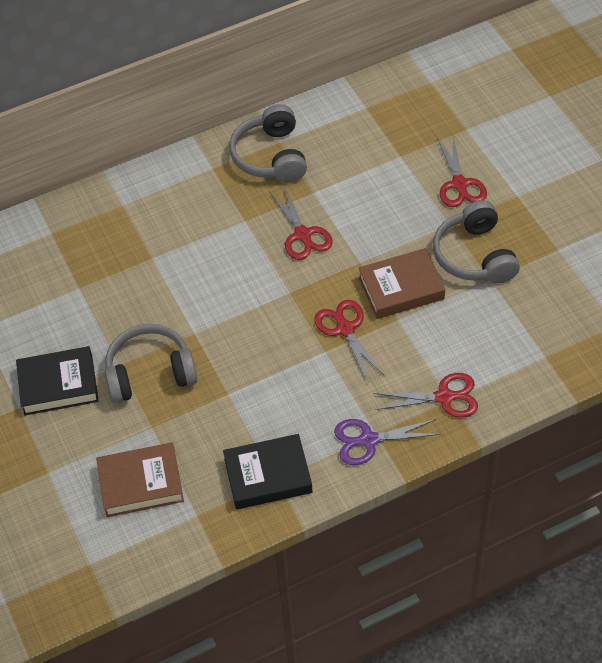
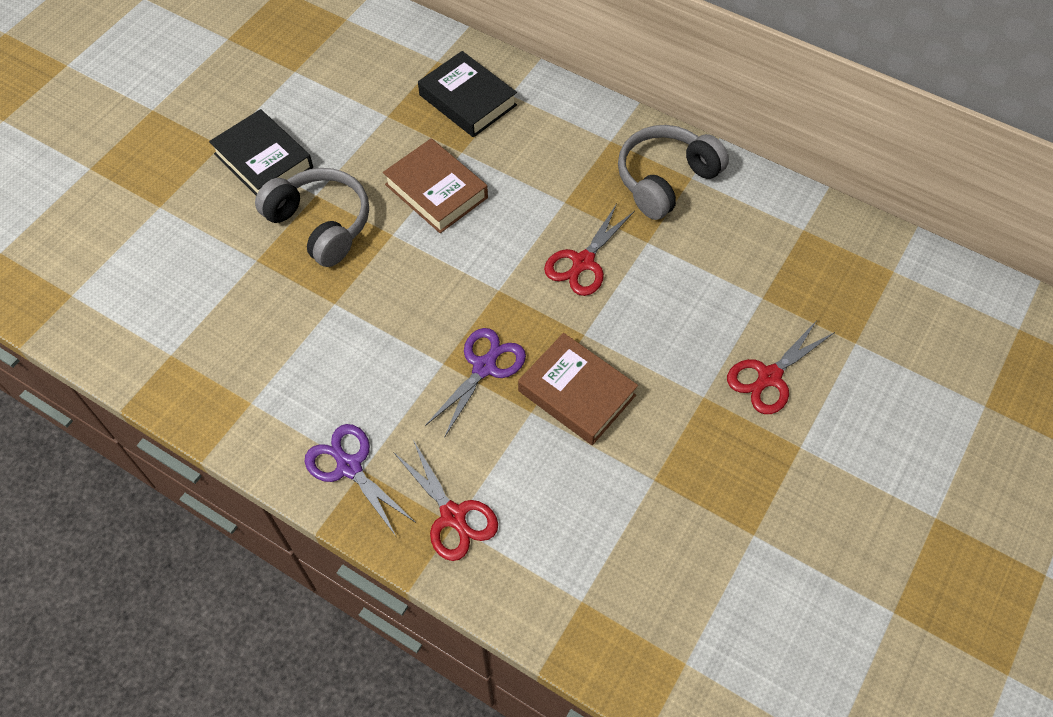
camera: 55 degrees right, 5 degrees up
brown book [96,443,184,517] -> brown book moved to [383,138,488,233]
black book [223,434,313,509] -> black book moved to [418,51,517,137]
red scissors [314,300,384,380] -> purple scissors [425,328,526,438]
grey headphones [433,200,520,284] -> none

